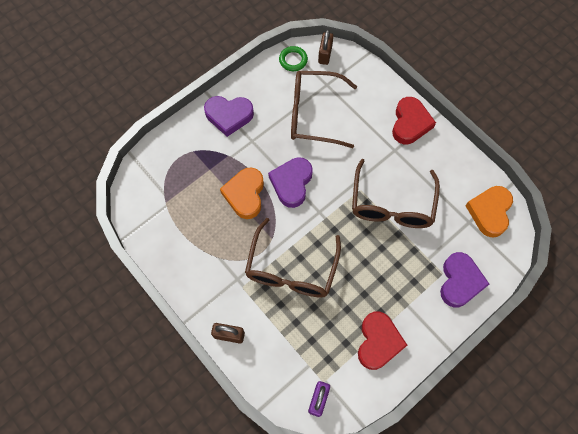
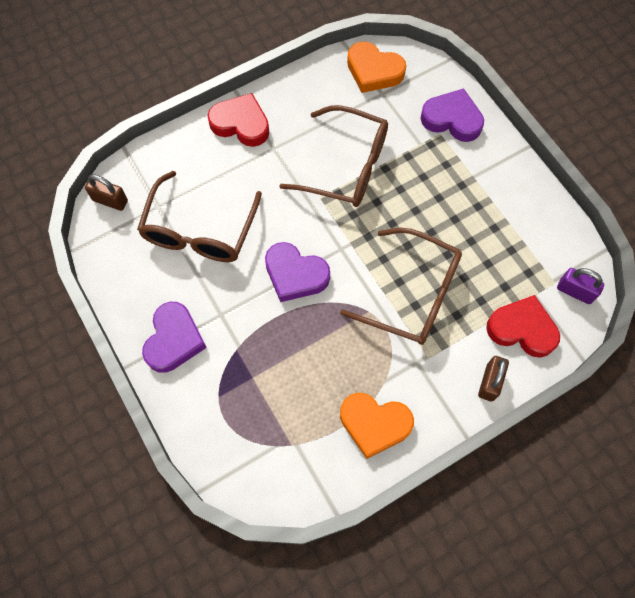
camera: 80 degrees left, 0 degrees up
orange heart [220,167,264,219] -> orange heart moved to [340,393,414,459]
green ring [279,46,308,71] -> none
red heart [358,312,407,370] -> red heart moved to [486,295,560,358]

